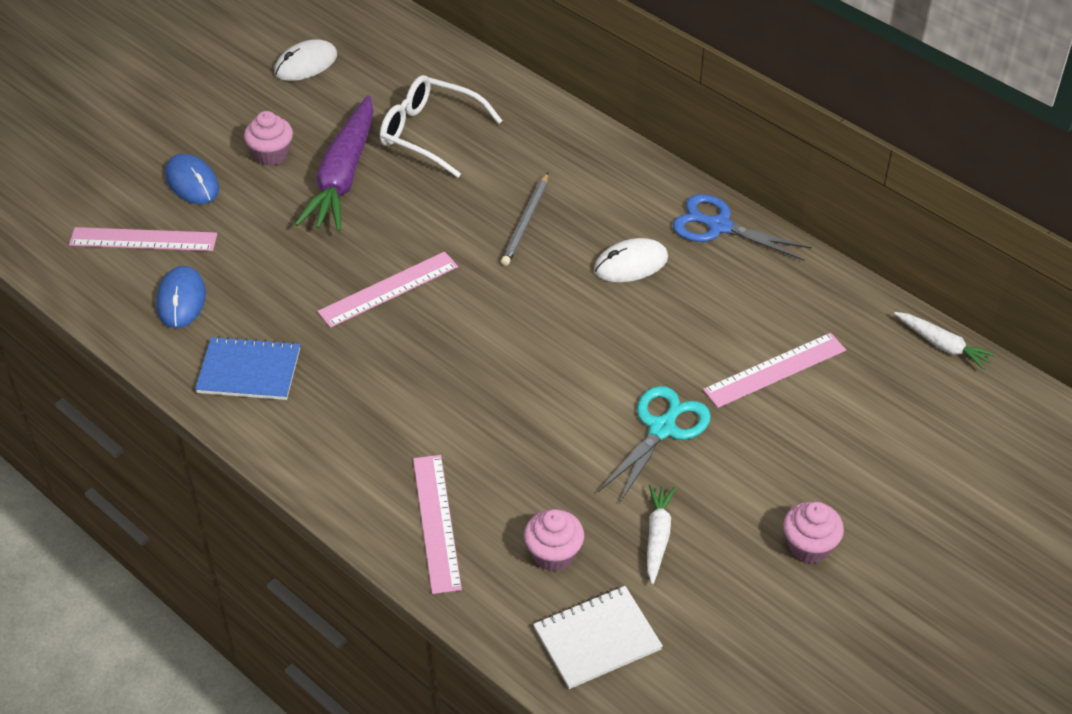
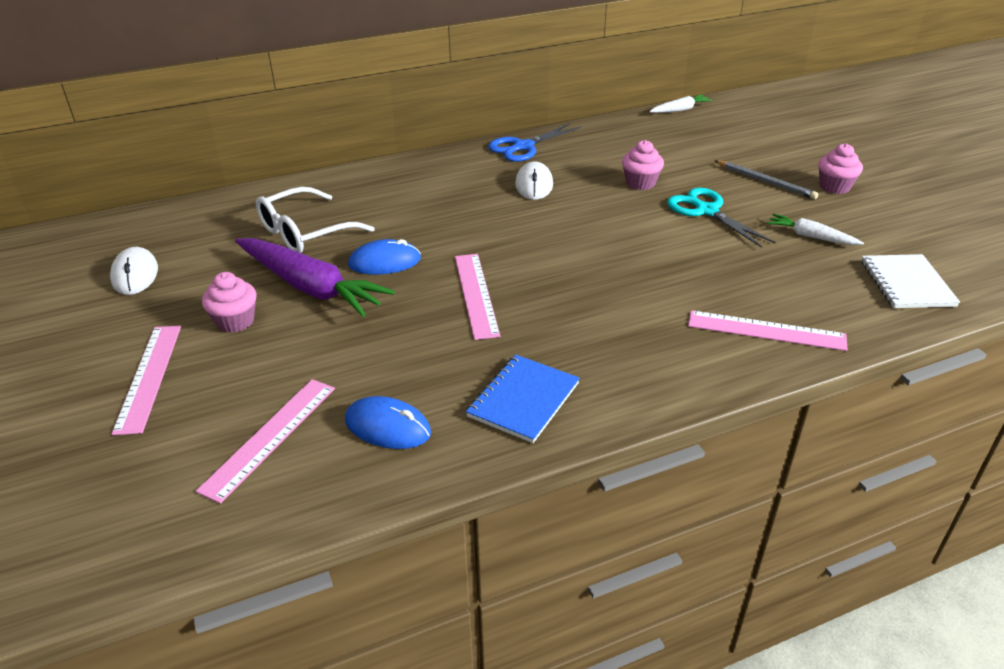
camera: 65 degrees left, 10 degrees down
blue mouse [165,154,219,204] -> blue mouse moved to [348,239,421,275]
grey pencil [501,173,548,266] -> grey pencil moved to [715,161,818,199]
pink cupcake [524,509,584,571] -> pink cupcake moved to [622,140,664,190]
pink ruler [703,333,846,408] -> pink ruler moved to [112,326,181,435]

